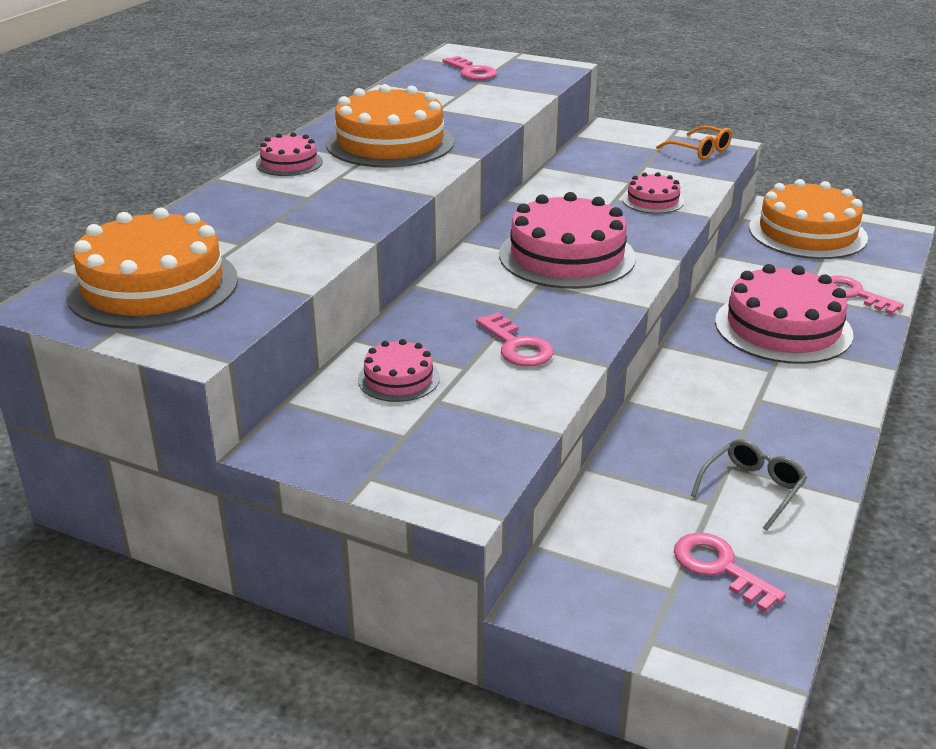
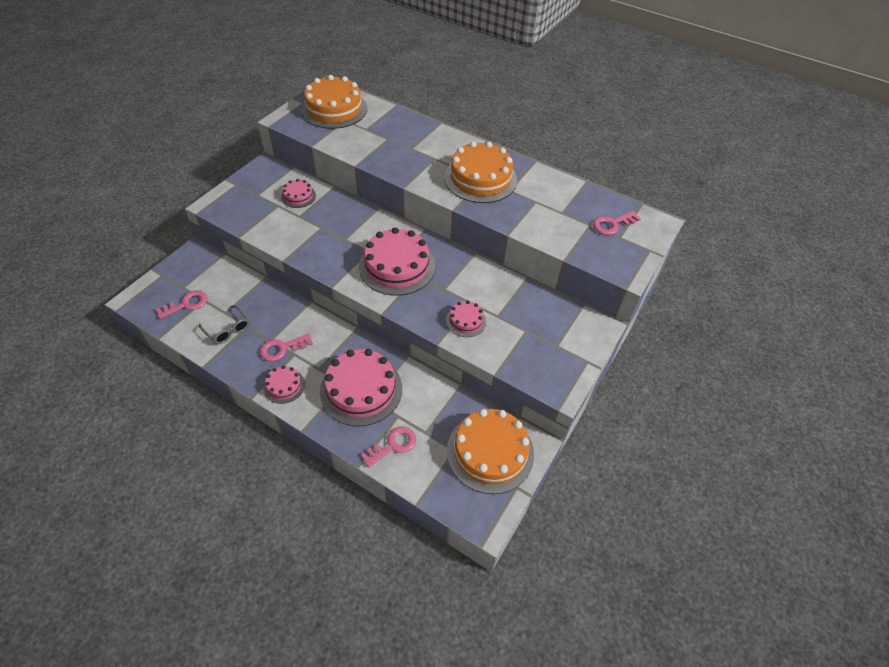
camera: 95 degrees right, 20 degrees up
pink cake [256,132,323,176] -> pink cake moved to [264,365,305,404]
pink key [476,312,554,366] -> pink key moved to [260,333,313,361]
orange glasses [656,126,732,160] -> none

